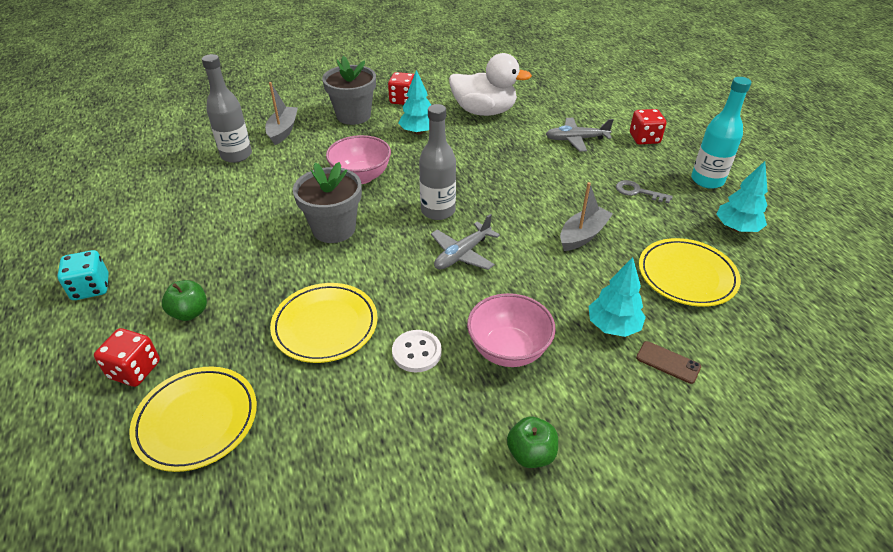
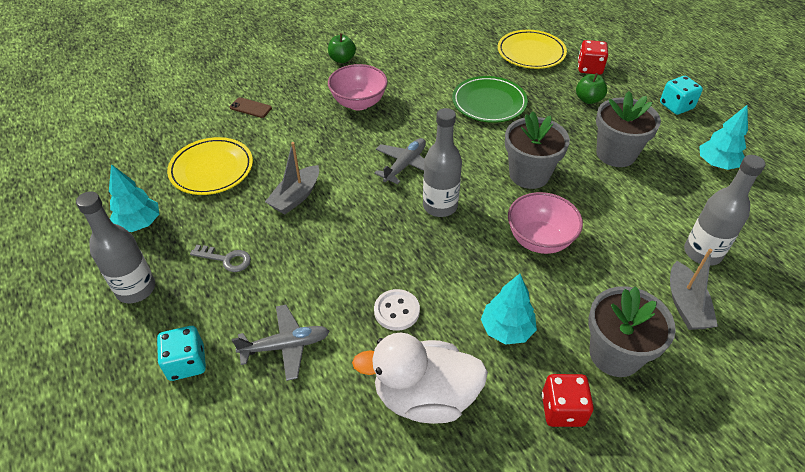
camera: 170 degrees right, 5 degrees up
yellow plate [270,283,378,363] -> green plate [452,76,528,123]
white button [392,330,442,373] -> white button moved to [374,289,420,331]
turquoise tree [589,257,646,337] -> turquoise tree moved to [699,104,748,170]
red dice [630,109,666,145] -> turquoise dice [157,326,206,381]
turquoise bottle [691,77,751,189] -> grey bottle [76,191,155,303]
none -> grey flower pot [596,91,661,167]

